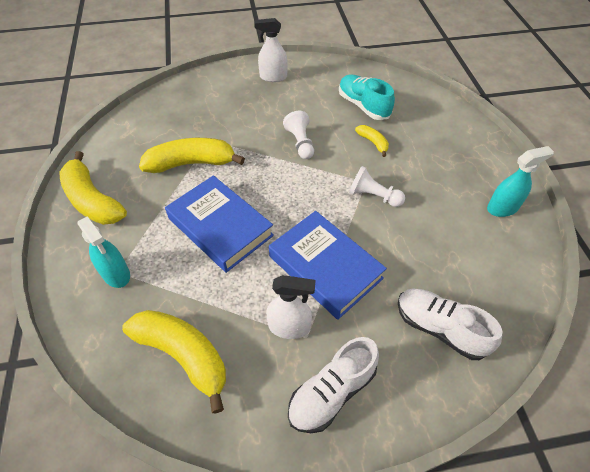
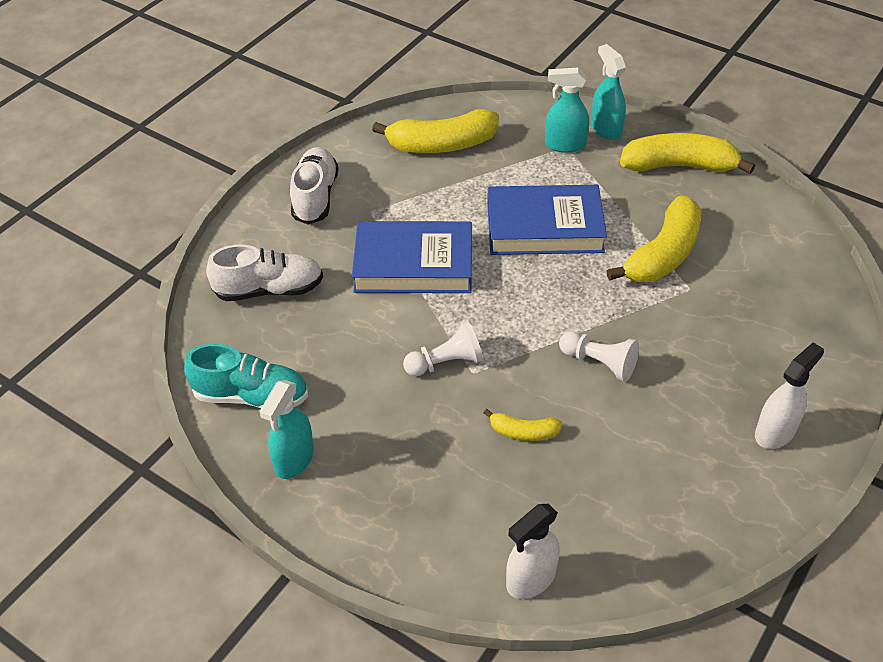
camera: 135 degrees right, 5 degrees down
white spray bottle [266,275,316,339] -> white spray bottle moved to [506,504,560,599]
turquoise shoe [339,75,395,120] -> turquoise shoe moved to [184,344,308,408]
none -> turquoise spray bottle [591,44,626,140]

